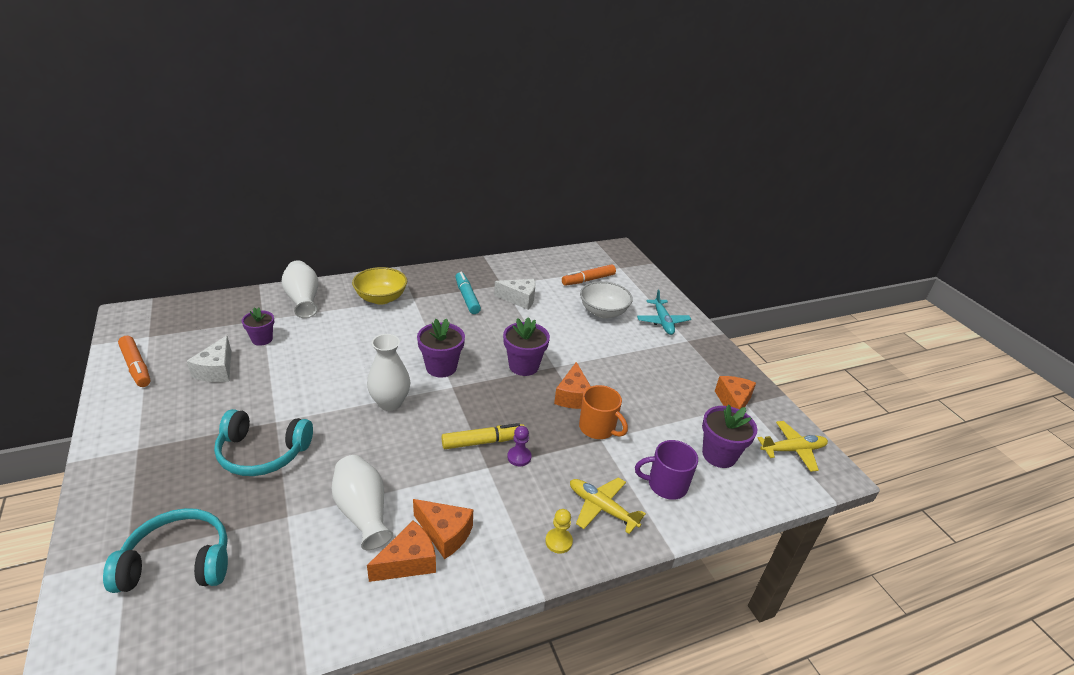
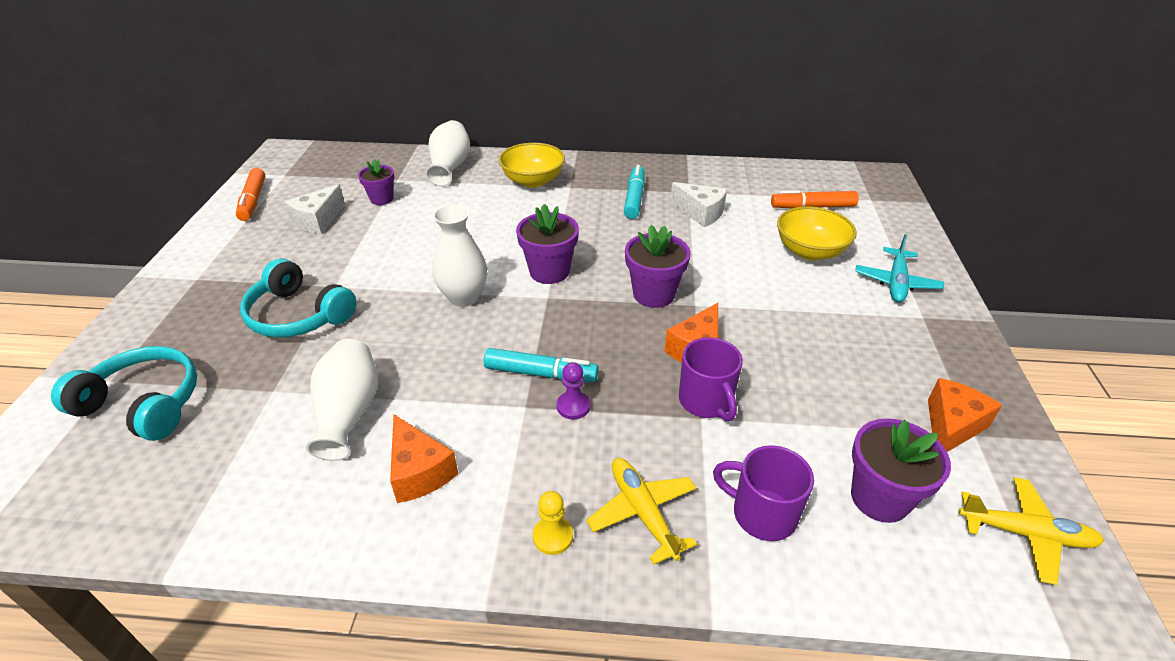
camera: 30 degrees right, 5 degrees up
orange cheese [367,520,436,582] -> none
yellow marker [442,423,524,449] -> turquoise marker [484,348,598,382]
orange mug [579,385,628,439] -> purple mug [679,337,743,421]
white bowl [580,281,633,318] -> yellow bowl [777,206,857,260]

